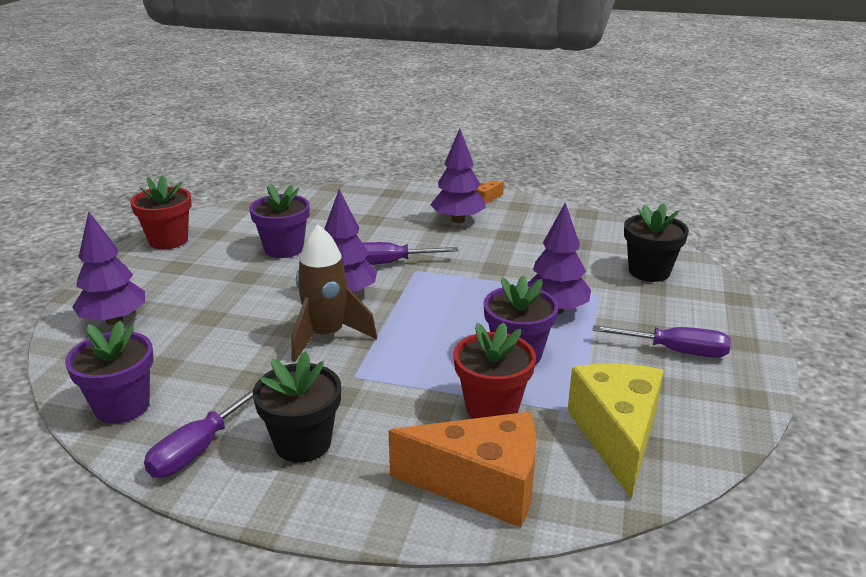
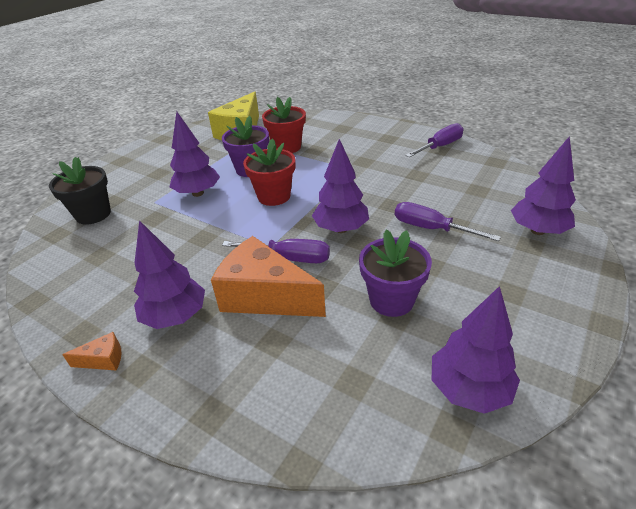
camera: 160 degrees left, 10 degrees up
purple flower pot [65,321,153,424] -> none
red flower pot [130,175,191,249] -> red flower pot moved to [243,138,295,206]
black flower pot [253,351,341,463] -> none
brown rocket [291,225,377,362] -> none
orange cheese [388,412,537,528] -> orange cheese moved to [211,236,326,317]
purple screwdriver [593,325,731,358] -> purple screwdriver moved to [395,202,501,241]
none -> purple tree [432,286,520,414]

